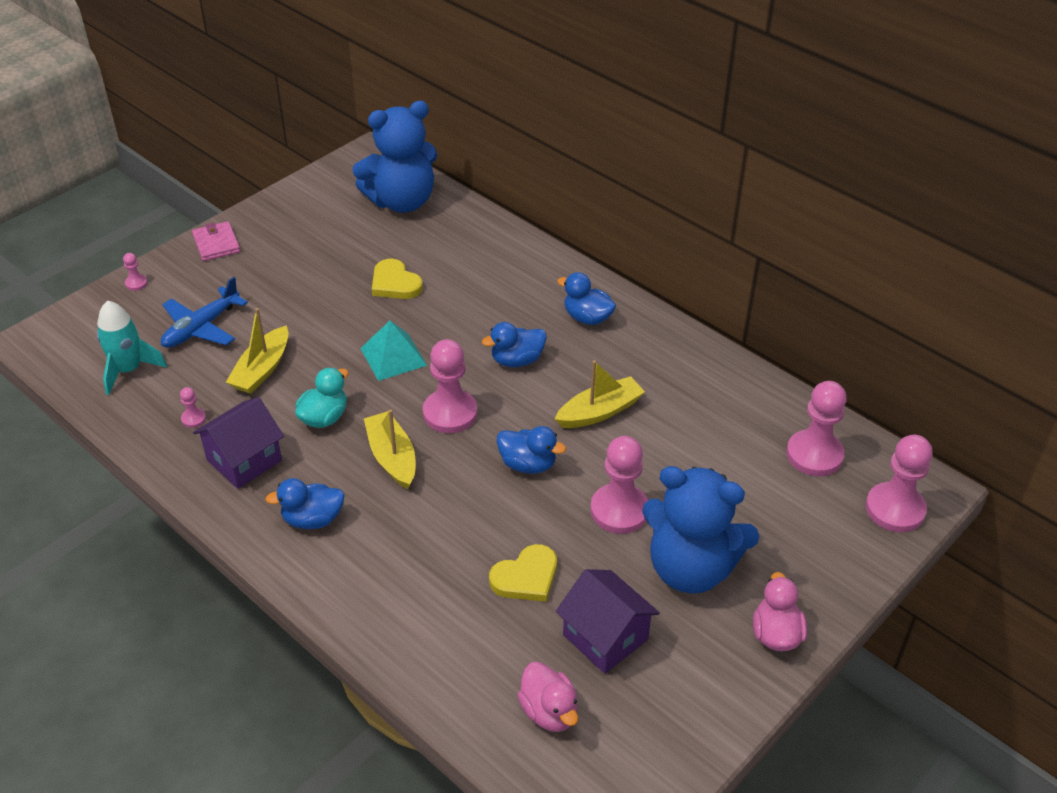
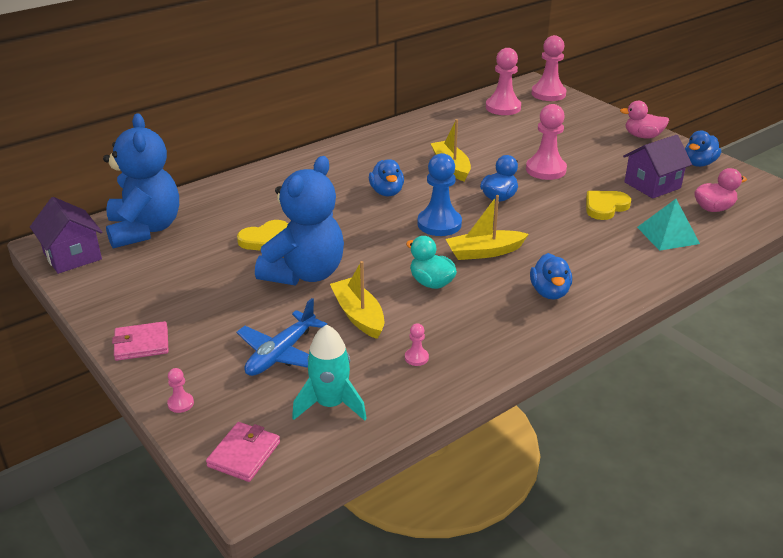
camera: 80 degrees left, 10 degrees down
blue plane [161,277,248,348] -> blue plane turned 75 degrees clockwise [237,298,327,376]
purple house [193,397,284,489] -> purple house moved to [30,197,102,274]
yellow boat [226,308,289,394] -> yellow boat turned 150 degrees counterclockwise [330,261,384,339]
turquoise pyramid [360,321,427,381] -> turquoise pyramid moved to [637,199,700,251]
pink pawn [423,339,477,433] -> blue pawn [417,153,462,236]
yellow heart [489,544,557,602] -> yellow heart turned 105 degrees counterclockwise [586,191,631,220]
blue duck [557,272,616,325] -> blue duck moved to [685,131,721,167]
blue teddy bear [642,466,759,593] -> blue teddy bear moved to [255,156,344,285]
none -> pink wallet [206,422,280,482]

